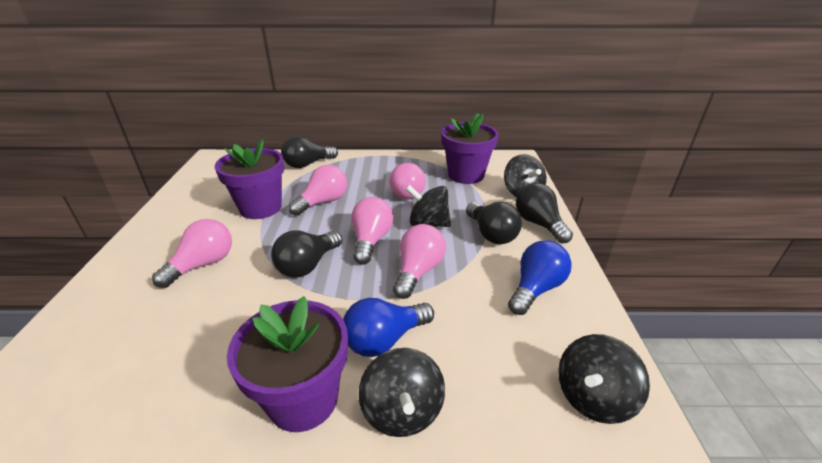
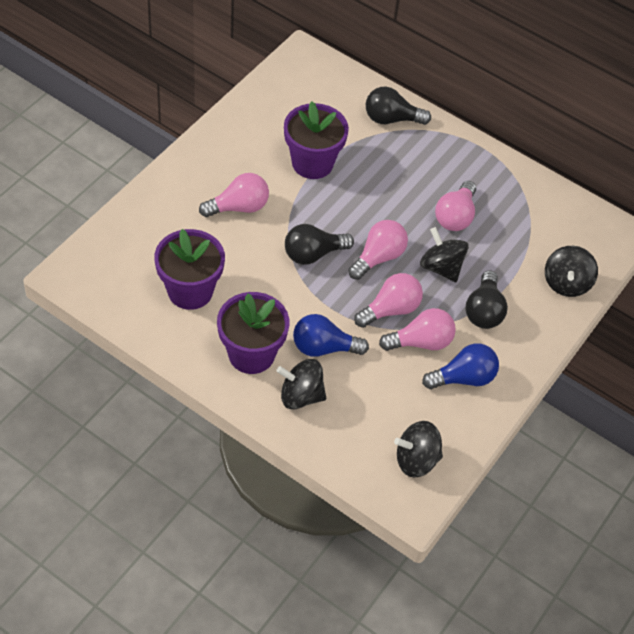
camera: 30 degrees right, 20 degrees up
pink light bulb [289,165,347,216] -> pink light bulb moved to [379,308,456,351]
black spinning top [359,348,445,437] -> black spinning top turned 75 degrees clockwise [276,359,326,409]
purple flower pot [441,113,499,184] -> purple flower pot moved to [154,229,225,310]
black light bulb [516,183,573,243] -> none

